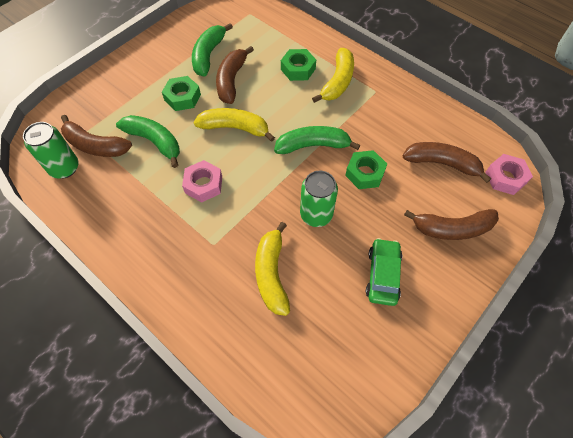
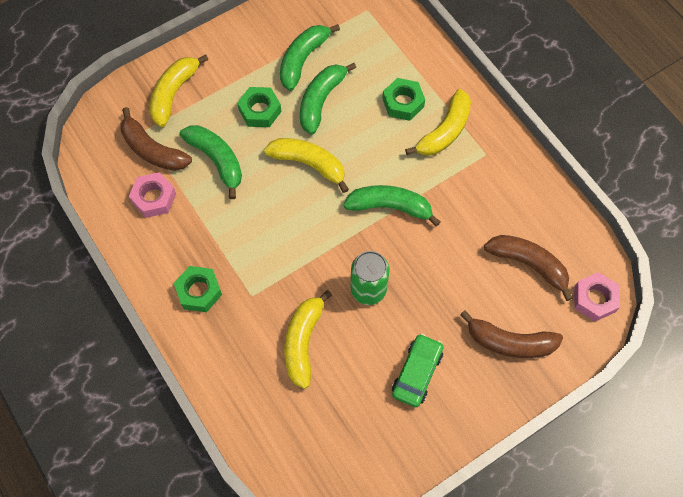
camera: 15 degrees right, 5 degrees up
green can [23,122,79,179] -> none
pink nut [182,160,222,202] -> pink nut moved to [129,173,176,218]
brown banana [216,46,254,104] -> green banana [300,63,356,135]
green nut [345,150,387,189] -> green nut moved to [174,266,222,312]
none -> yellow banana [149,54,208,127]

